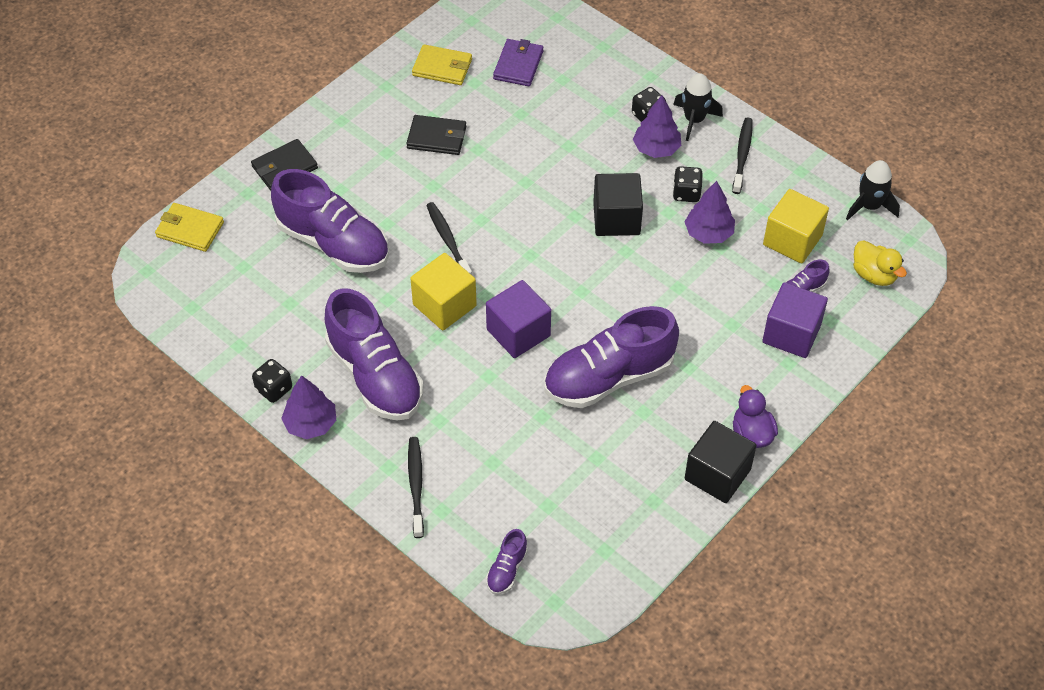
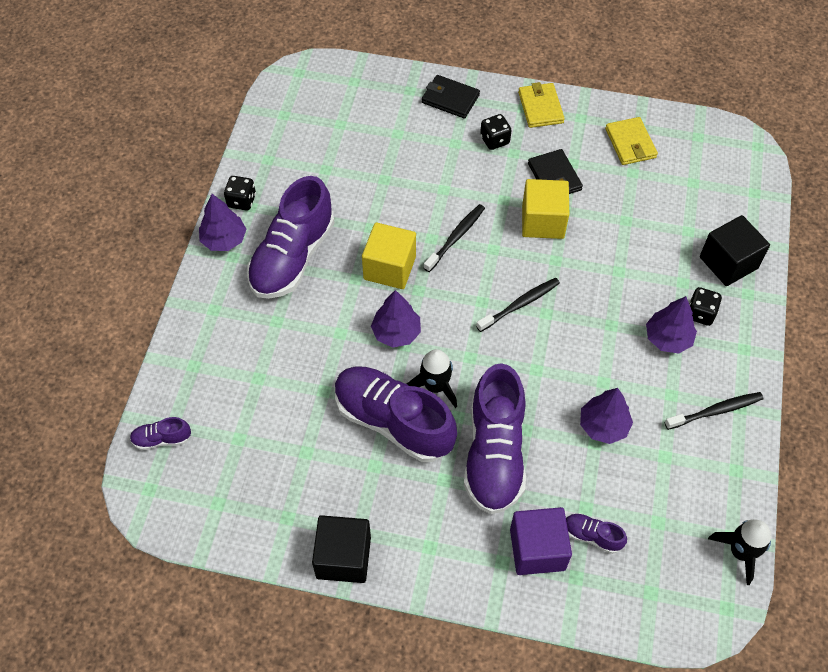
camera: 60 degrees right, 5 degrees up
yellow wallet [155,203,224,252] -> yellow wallet moved to [518,82,565,128]
purple shoe [271,169,389,273] -> purple shoe moved to [464,363,526,514]
black toothbrush [408,437,424,538] -> black toothbrush moved to [476,278,560,332]
purple cube [486,280,551,358] -> purple tree [371,290,421,348]
purple wallet [493,39,543,86] -> none
black cube [593,173,643,236] -> black cube moved to [700,215,770,286]
black rocket [673,73,723,141] -> black rocket moved to [407,349,457,408]
black dice [673,166,703,202] -> black dice moved to [480,114,512,150]
purple duck [733,385,778,448] -> none
yellow cube [763,189,829,264] -> yellow cube moved to [522,179,569,239]
yellow duck [853,241,907,286] -> none

